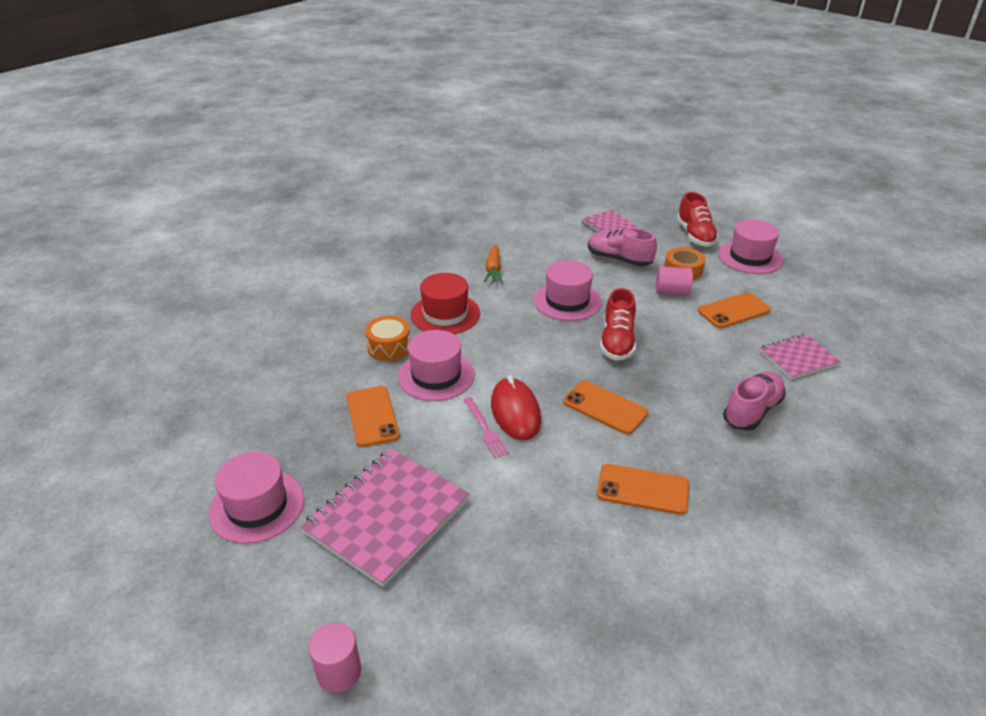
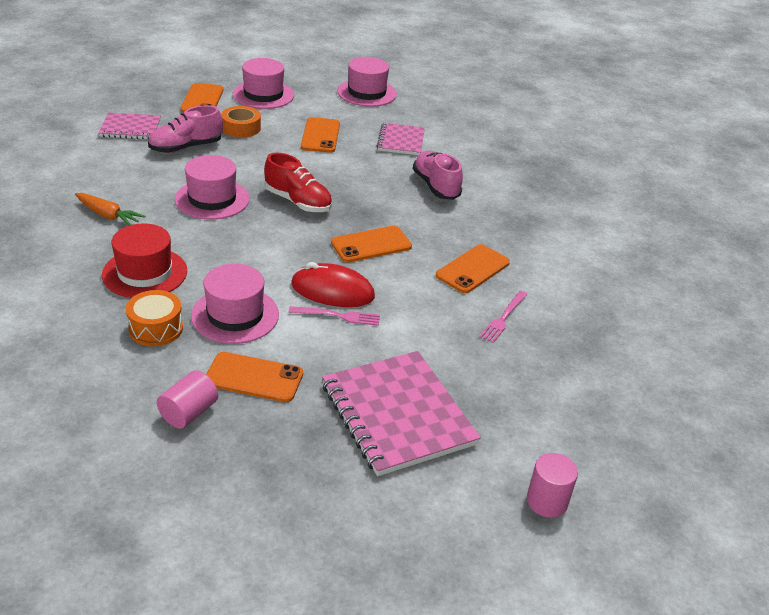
camera: 65 degrees left, 0 degrees up
pink hat [209,452,304,544] -> pink hat moved to [337,57,397,107]
pink cylinder [656,267,693,295] -> pink cylinder moved to [157,370,218,429]
red shoe [677,192,719,247] -> orange phone [180,83,224,113]
none -> pink fork [479,291,528,343]

